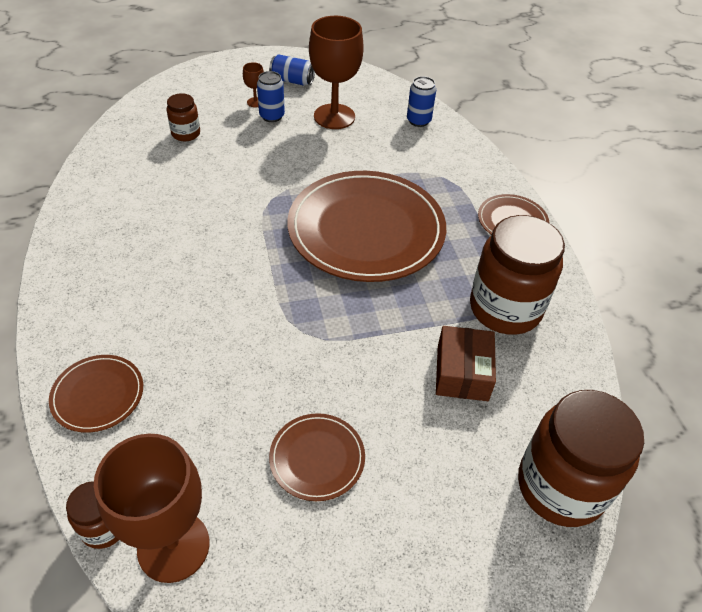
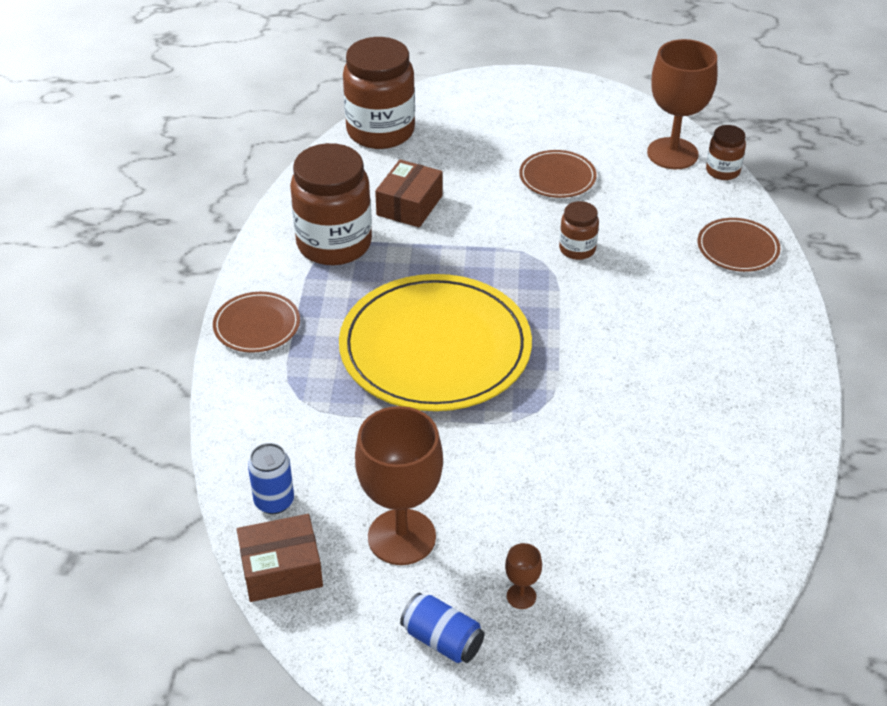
camera: 160 degrees left, 5 degrees down
brown jar [167,93,200,141] -> brown jar moved to [559,201,599,260]
blue can [257,71,285,122] -> none
brown plate [287,171,446,282] -> yellow plate [339,274,532,411]
none -> brown box [237,514,323,602]

